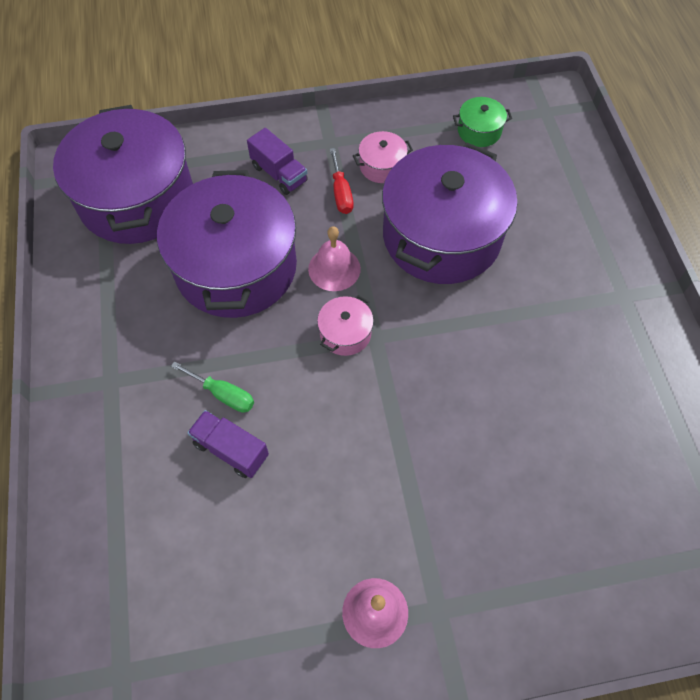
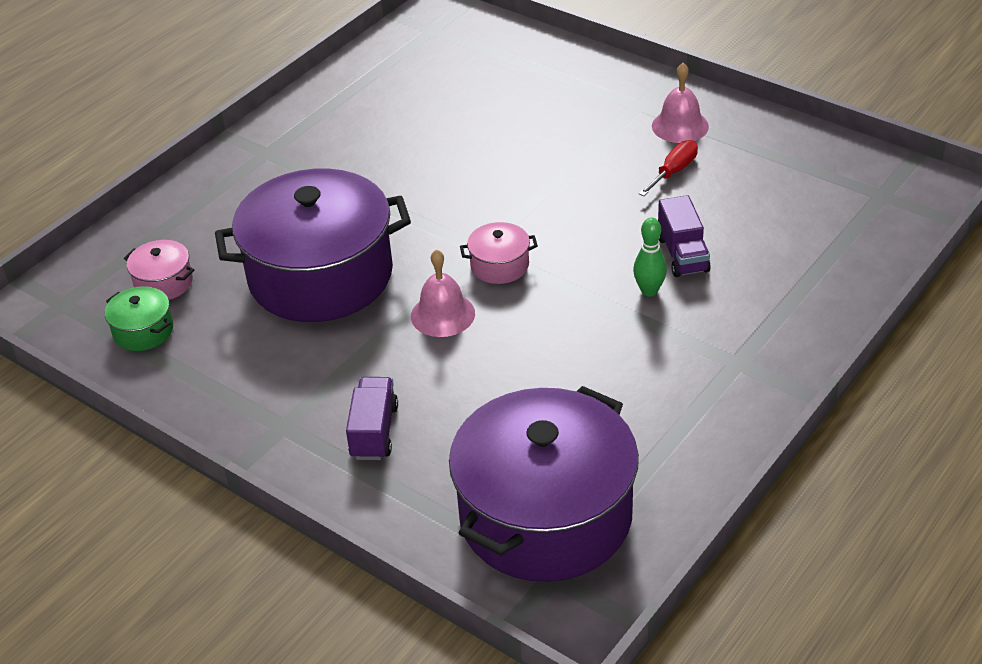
camera: 130 degrees left, 20 degrees down
purple pot [157,170,297,318] -> none
green screwdriver [171,361,254,413] -> green bowling pin [633,218,667,297]
red screwdriver [330,148,353,214] -> red screwdriver moved to [639,140,698,196]
pink pot [353,131,413,183] -> pink pot moved to [124,240,194,300]

